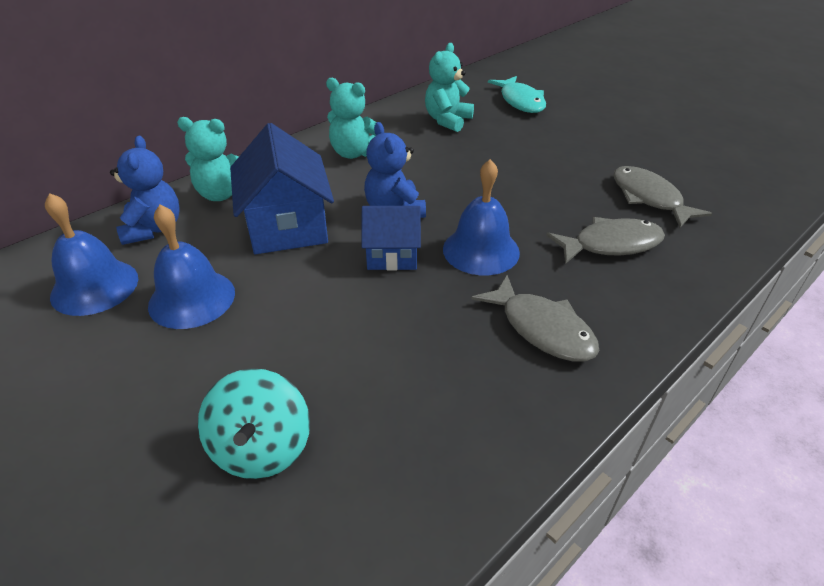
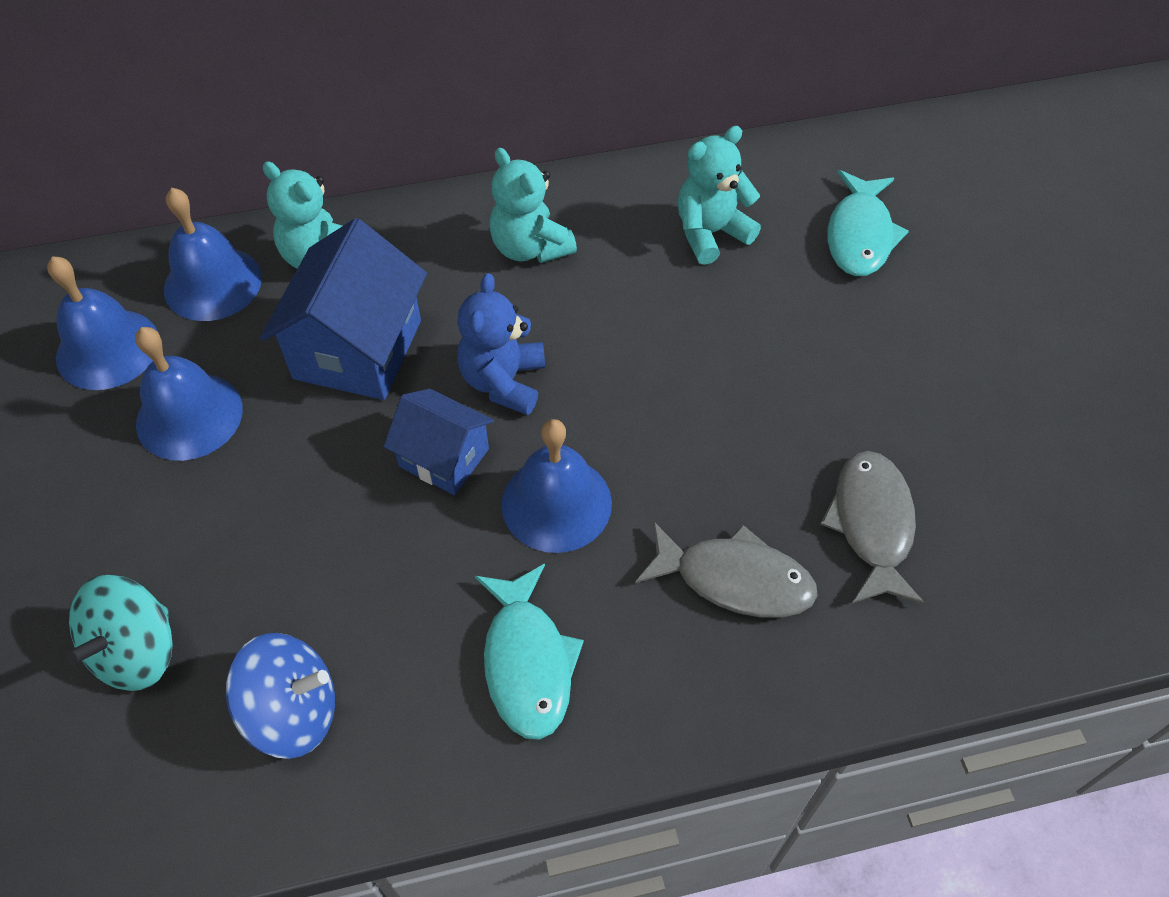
camera: 30 degrees right, 15 degrees up
blue teddy bear [110,136,179,245] -> blue bell [164,188,262,321]
grey fish [472,275,599,362] -> turquoise fish [475,564,584,740]
none -> blue spinning top [226,633,335,759]

